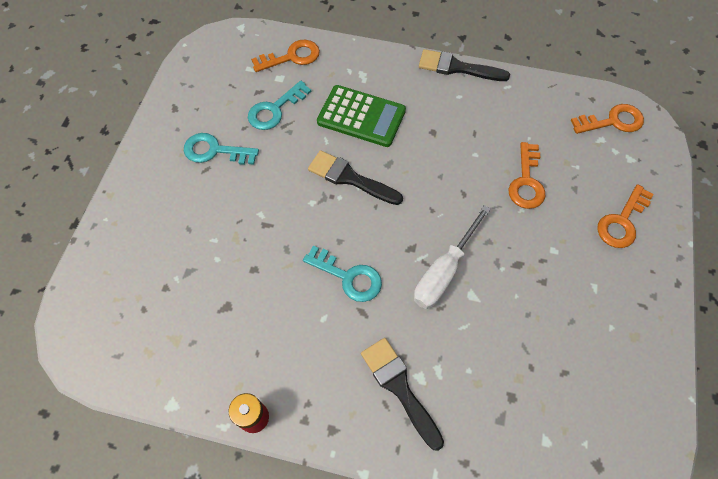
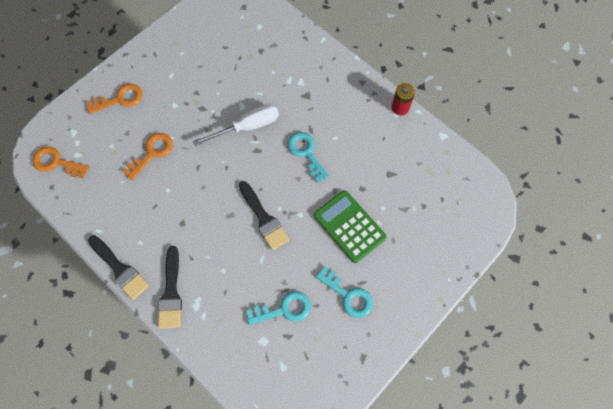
camera: 150 degrees left, 5 degrees up
orange key [251,40,320,72] -> none
green calculator [317,85,406,147] -> green calculator moved to [314,190,387,263]
black brush [361,338,444,451] -> black brush moved to [158,246,182,328]

